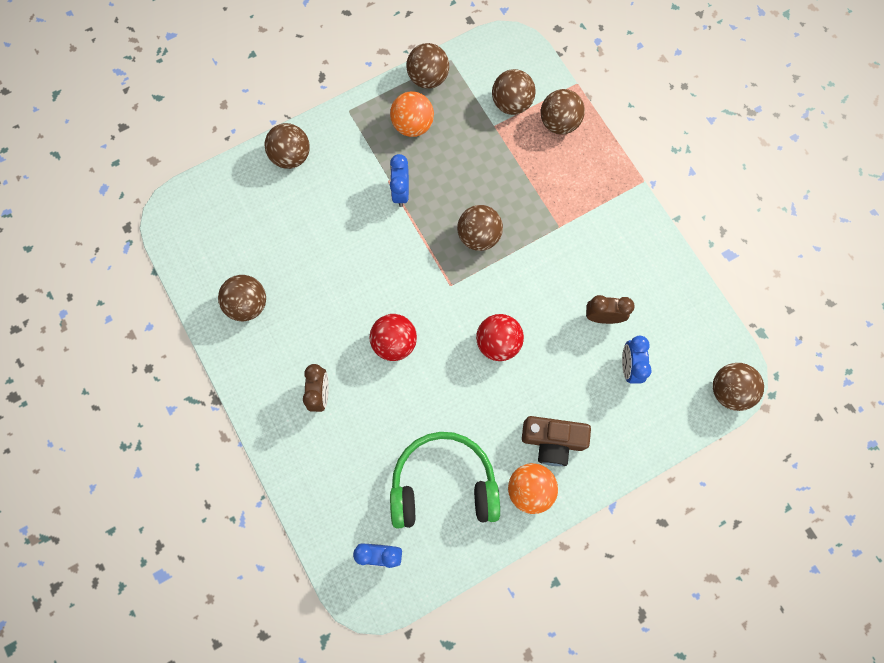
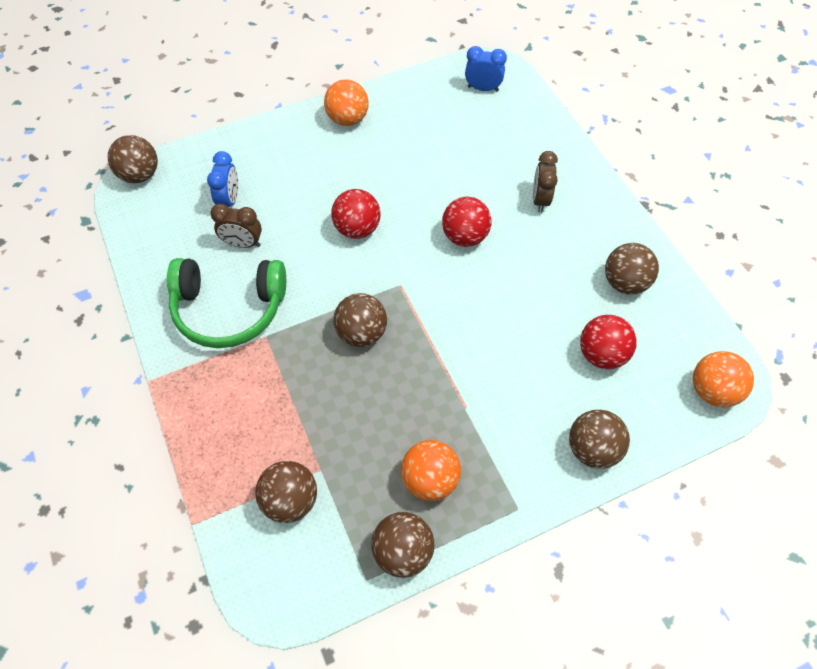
camera: 175 degrees left, 15 degrees down
blue clock [390,154,409,207] -> none
green headphones [390,432,500,529] -> green headphones moved to [167,258,286,348]
brown camera [522,416,591,466] -> none
brown ball [541,89,585,135] -> none
none -> red ball [580,315,637,369]
none -> orange ball [693,351,754,407]

